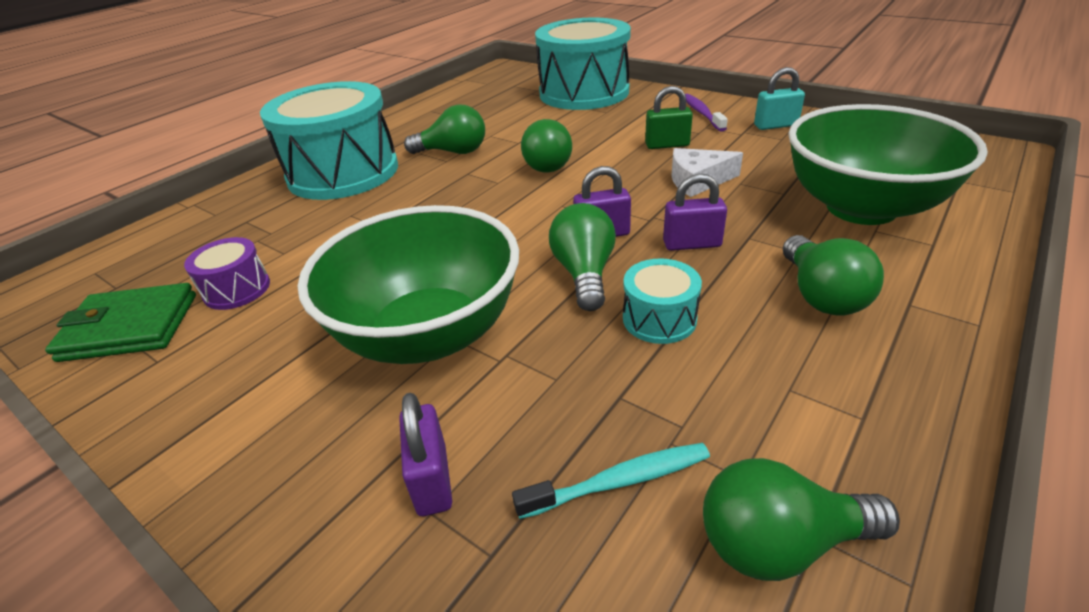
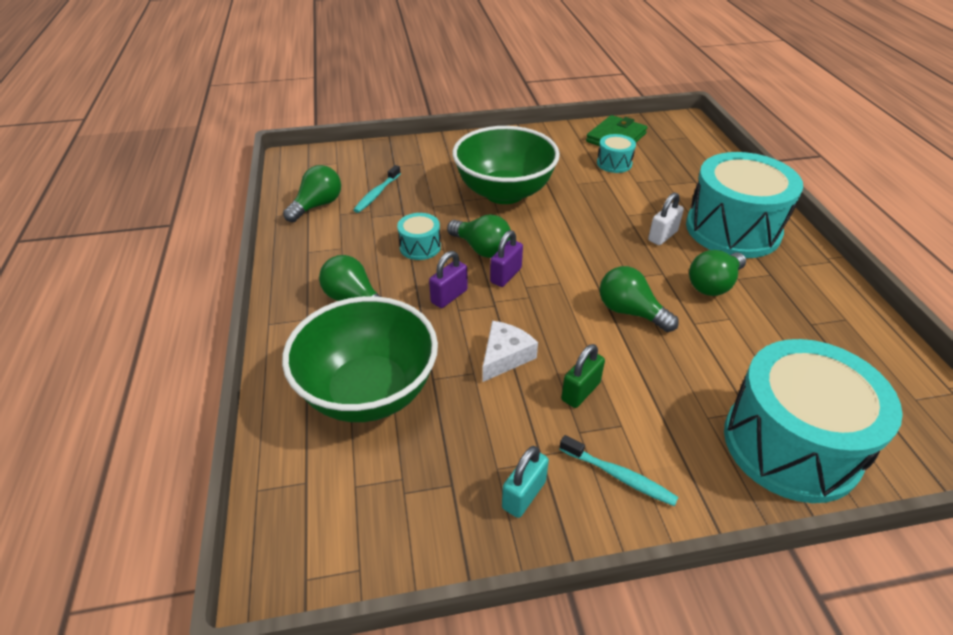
camera: 130 degrees right, 5 degrees up
purple drum [184,237,270,310] -> turquoise drum [597,134,636,173]
purple padlock [399,393,452,516] -> none
purple toothbrush [685,94,728,132] -> turquoise toothbrush [559,435,678,506]
none -> white padlock [648,192,684,245]

